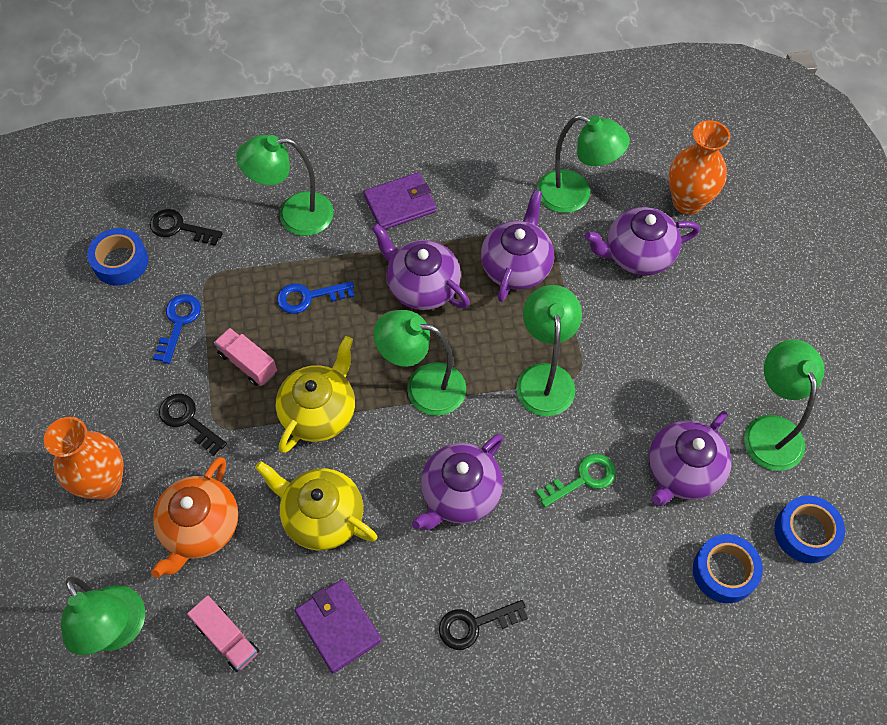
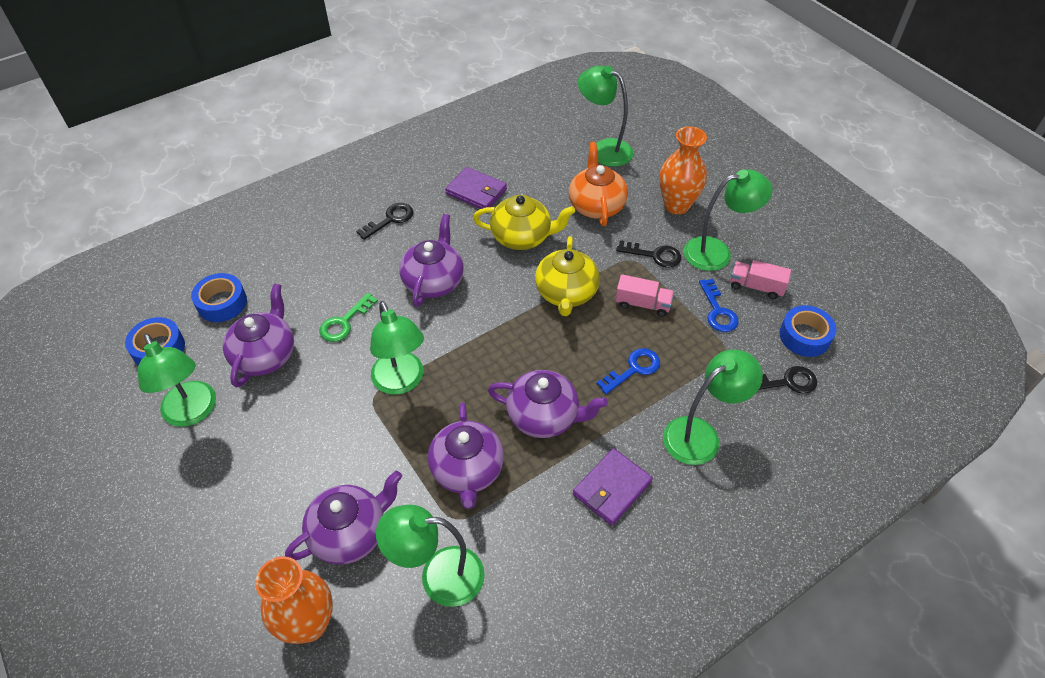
camera: 155 degrees right, 10 degrees down
pink truck [187,595,259,672] -> pink truck moved to [730,260,791,299]
green lamp [373,310,466,416] -> green lamp moved to [684,170,773,271]

